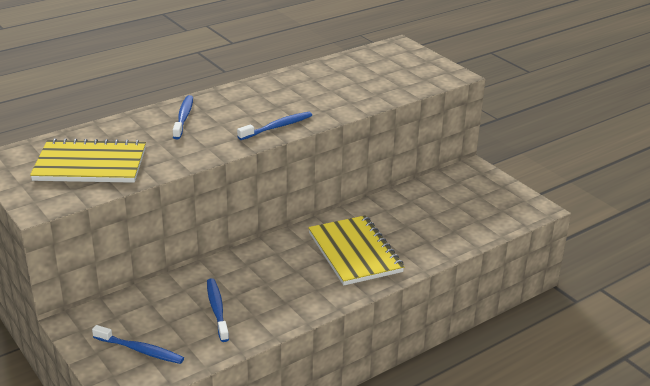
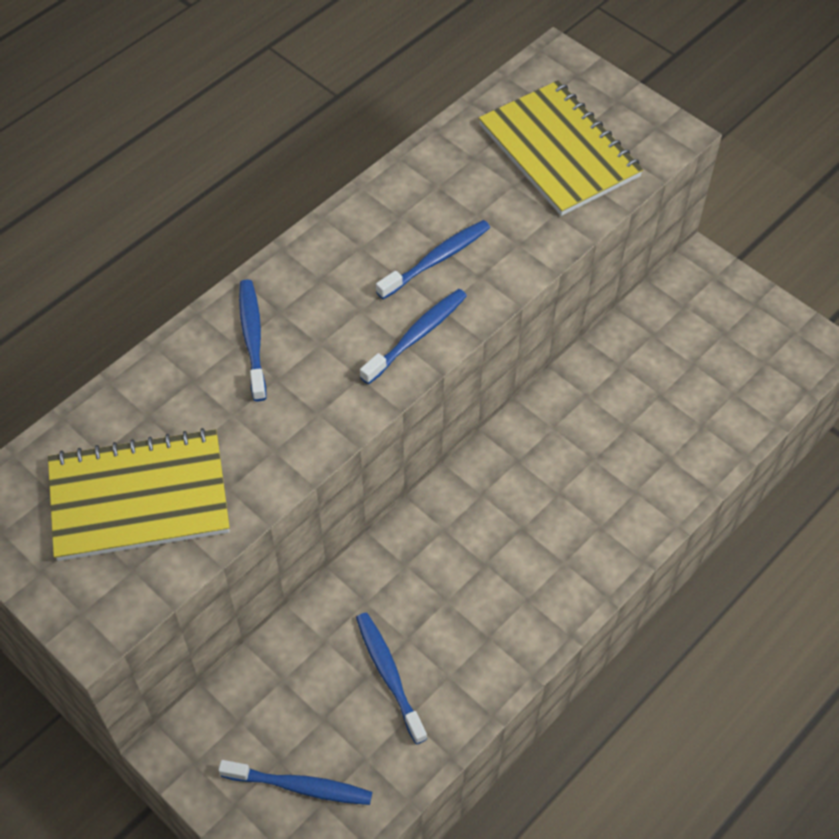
camera: 10 degrees left, 25 degrees up
yellow notebook [308,215,404,285] -> yellow notebook moved to [479,80,643,216]
none -> blue toothbrush [376,220,490,299]

